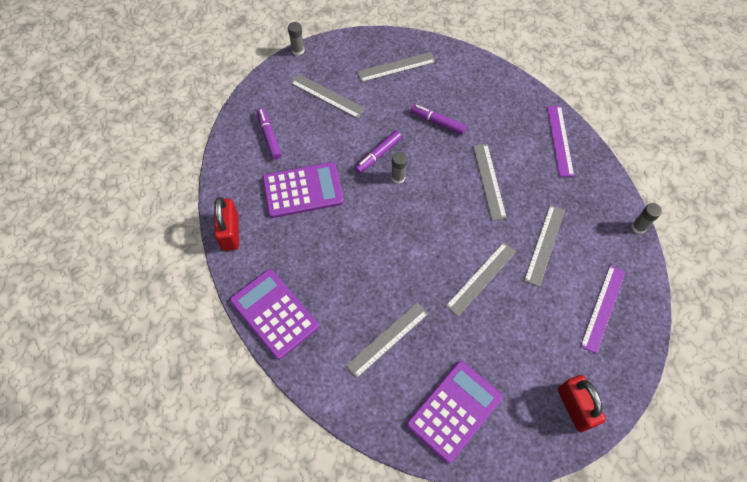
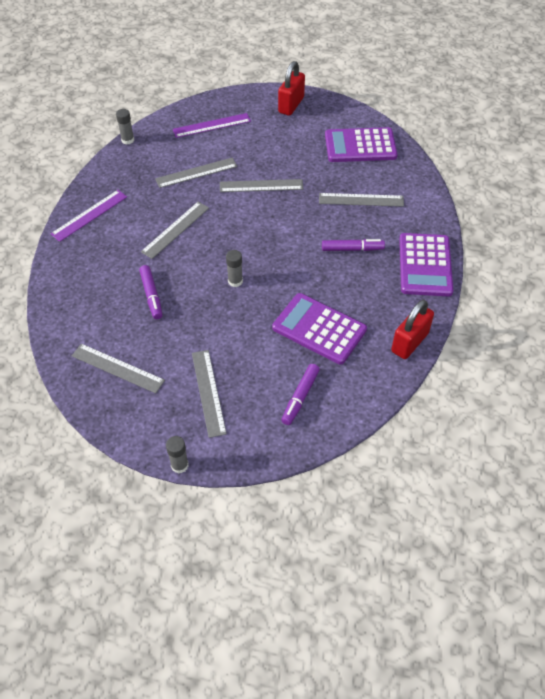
camera: 135 degrees left, 10 degrees down
purple marker [355,130,402,174] -> purple marker moved to [322,239,385,251]

